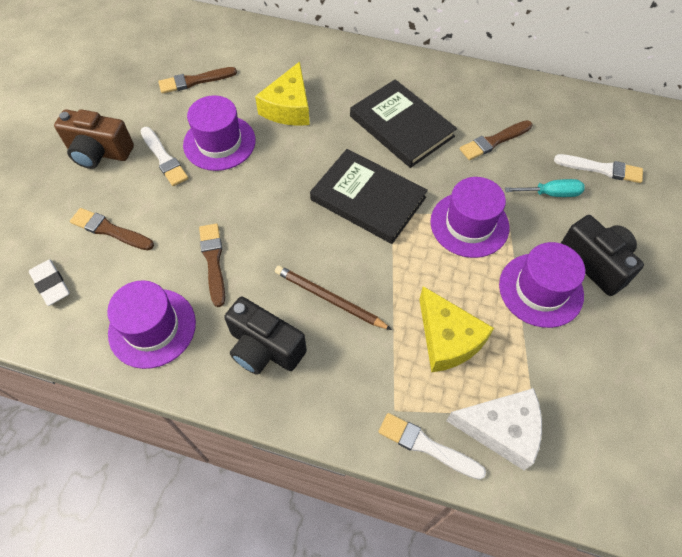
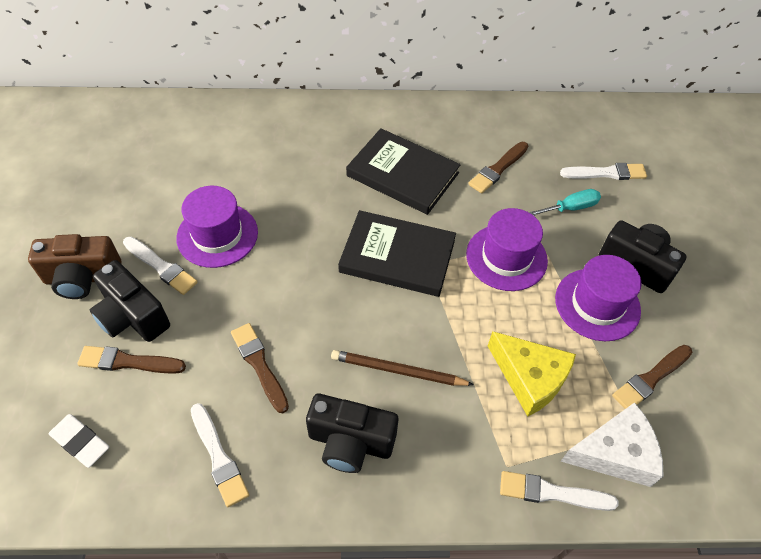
camera: 20 degrees left, 5 degrees down
purple hat [107,281,196,369] -> white brush [191,403,249,507]
brown brush [158,67,237,94] -> brown brush moved to [612,345,692,409]
yellow cheese [255,62,310,126] -> none
none -> black camera [90,260,170,342]

